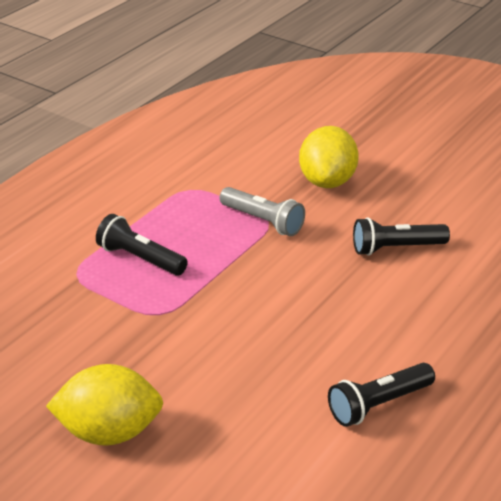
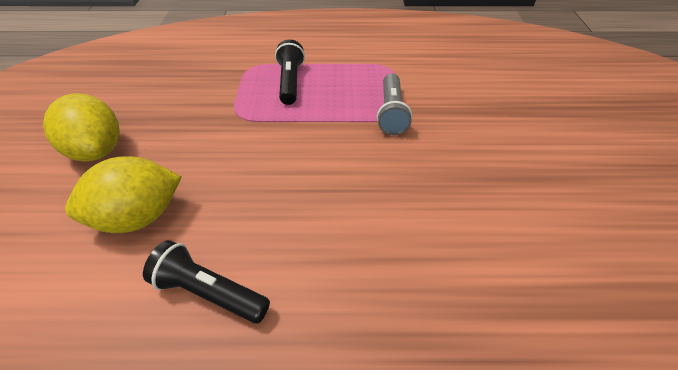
camera: 55 degrees right, 10 degrees up
yellow lemon [299,126,359,188] -> yellow lemon moved to [65,156,182,233]
black flashlight [353,217,450,256] -> none

